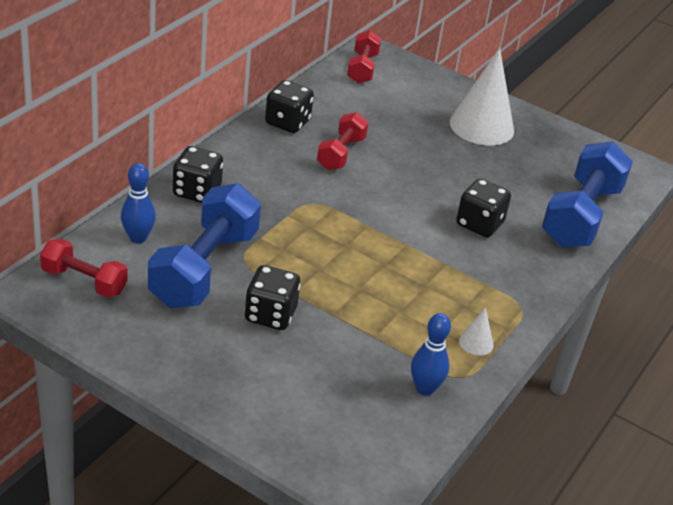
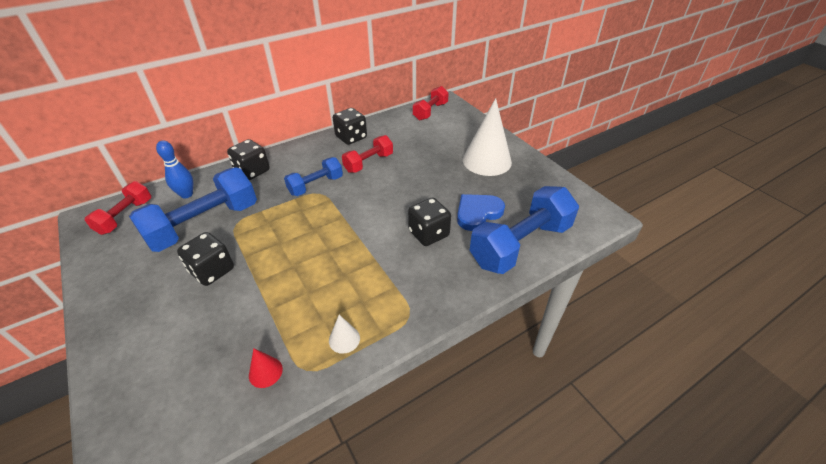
camera: 30 degrees right, 5 degrees up
red dumbbell [40,238,128,298] -> red dumbbell turned 60 degrees clockwise [85,181,151,235]
blue bowling pin [411,313,451,396] -> red cone [249,348,283,388]
none -> blue dumbbell [284,157,343,196]
none -> blue heart [457,194,505,231]

